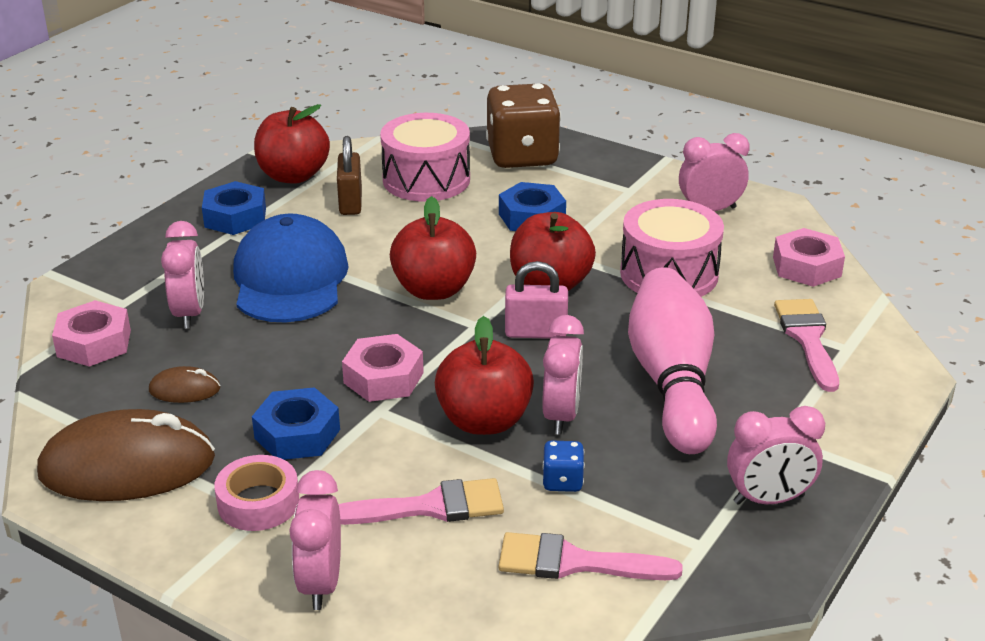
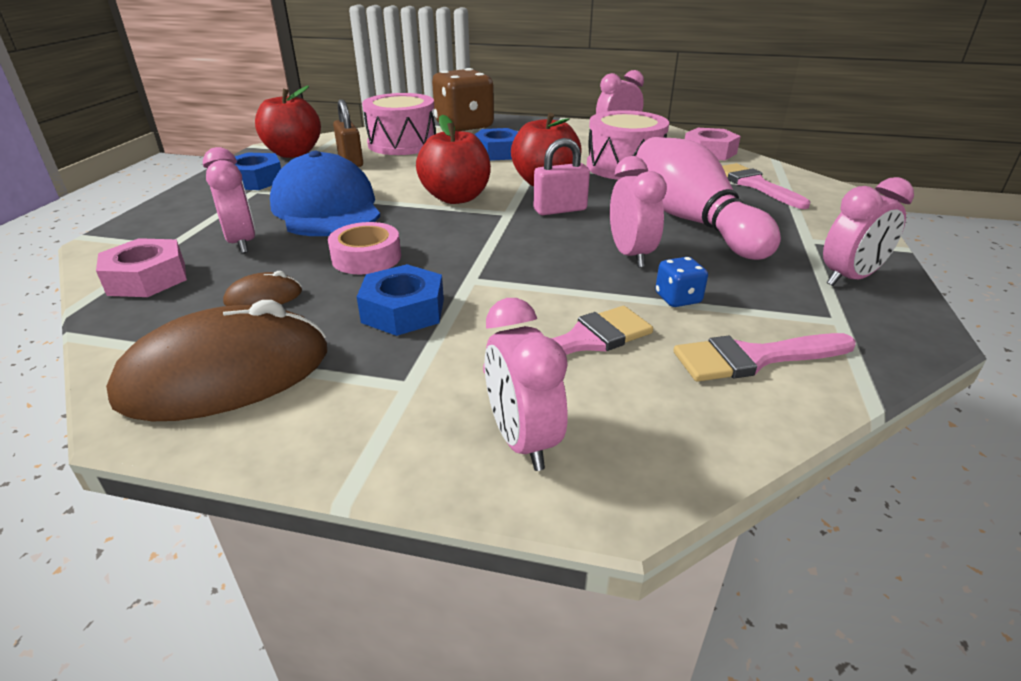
camera: 20 degrees left, 0 degrees up
pink tape [214,455,299,531] -> pink tape moved to [328,222,401,274]
pink nut [342,334,424,402] -> none
red apple [435,316,534,435] -> none

